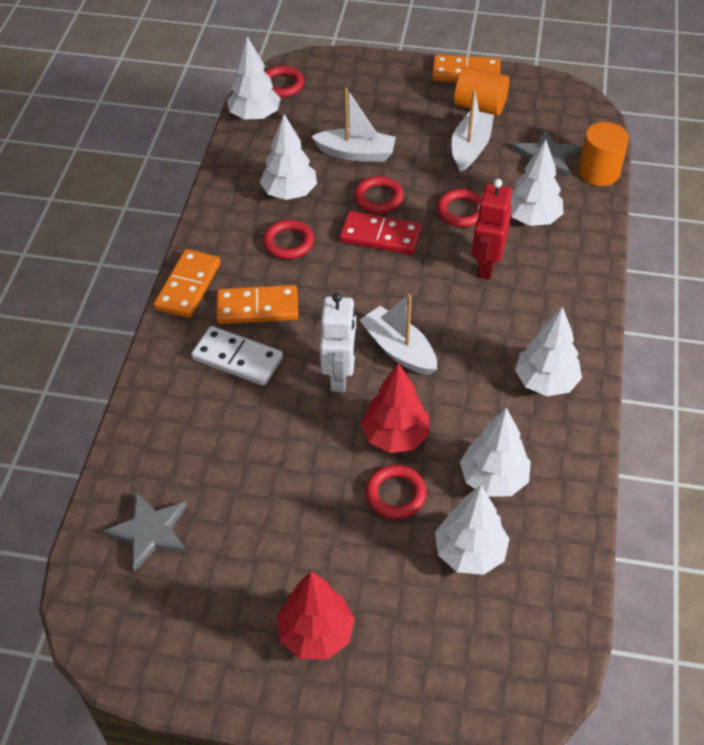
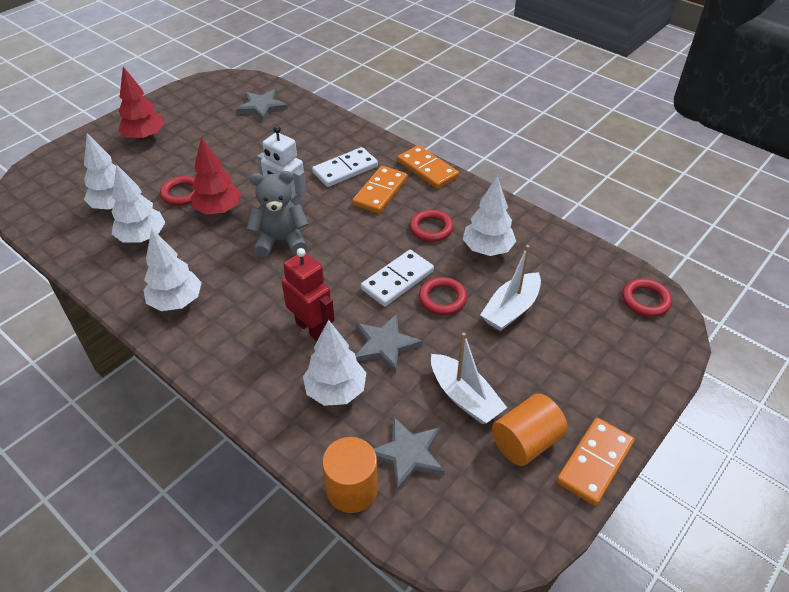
camera: 120 degrees right, 5 degrees down
white tree [227,37,281,120] -> none
red domino [340,211,422,255] -> white domino [361,250,434,307]
white boat [360,294,437,375] -> grey teddy bear [247,171,308,258]
red ring [437,189,481,227] -> grey star [355,314,422,373]

